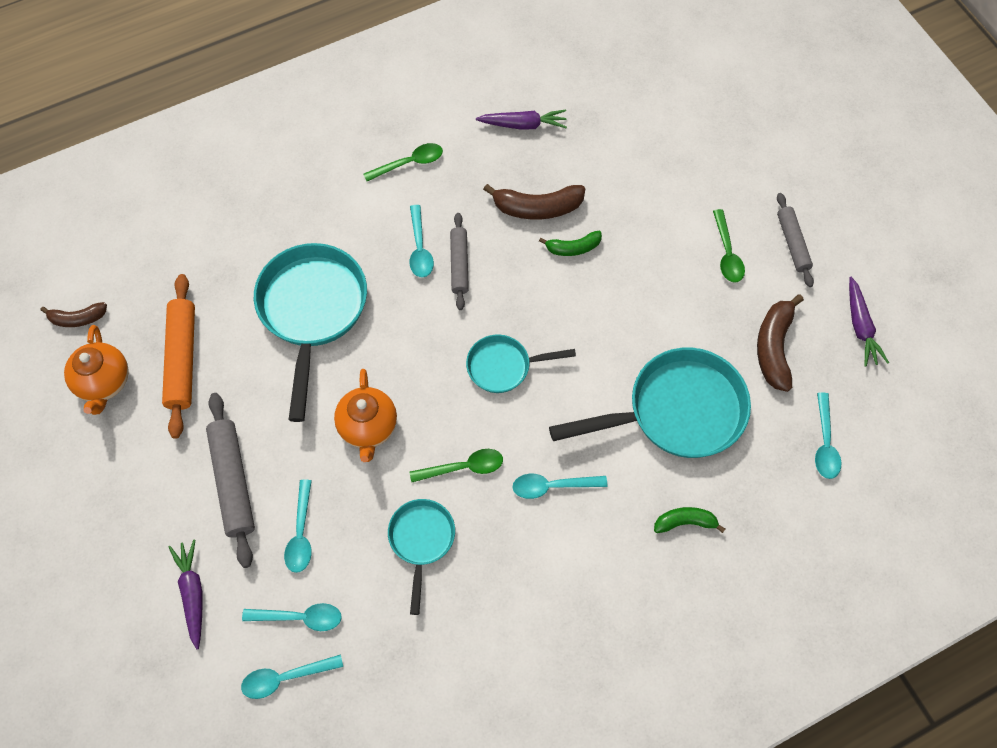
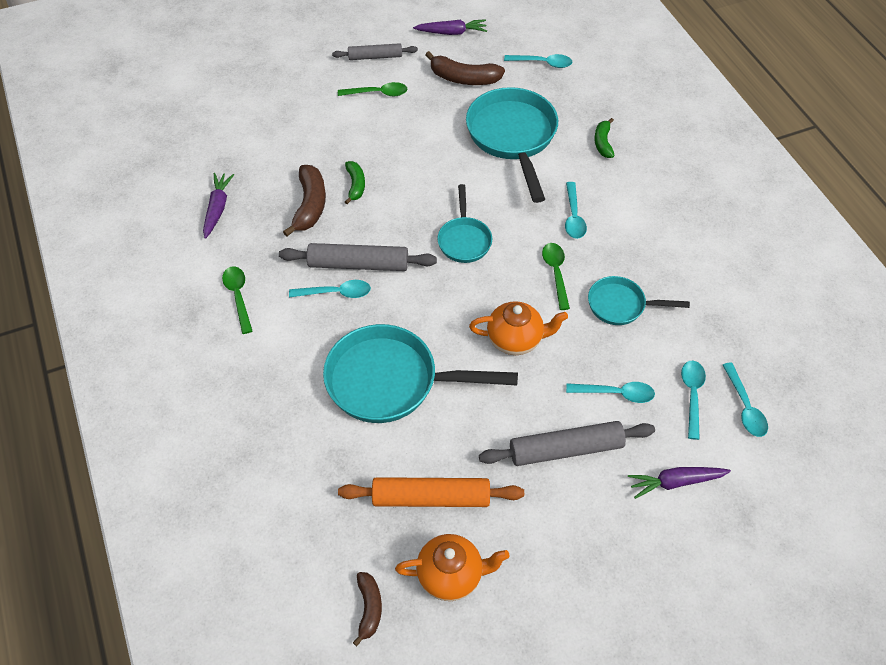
camera: 85 degrees left, 10 degrees down
grey rolling pin [450,213,469,310] -> grey rolling pin [279,243,437,271], size x1.56

